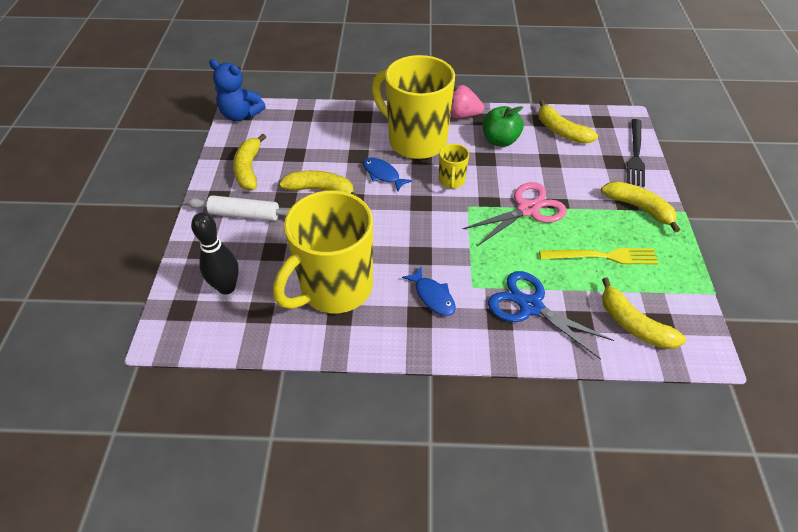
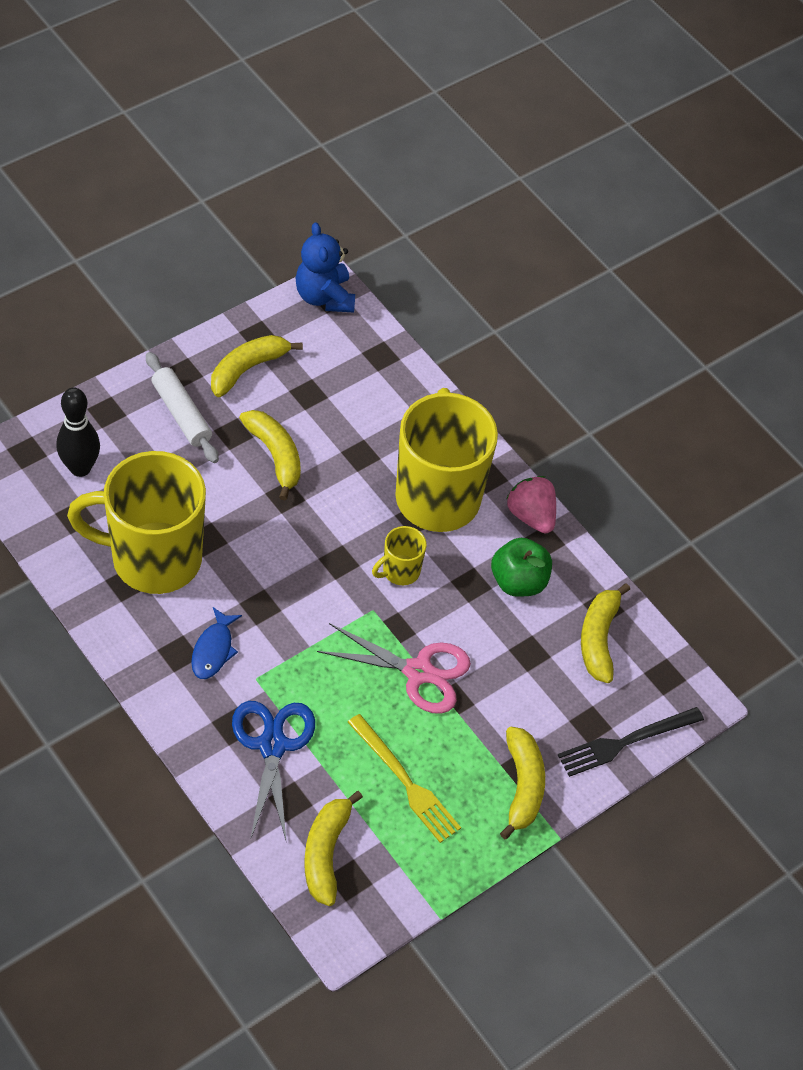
camera: 45 degrees right, 5 degrees up
blue fish [363,158,412,191] -> none

